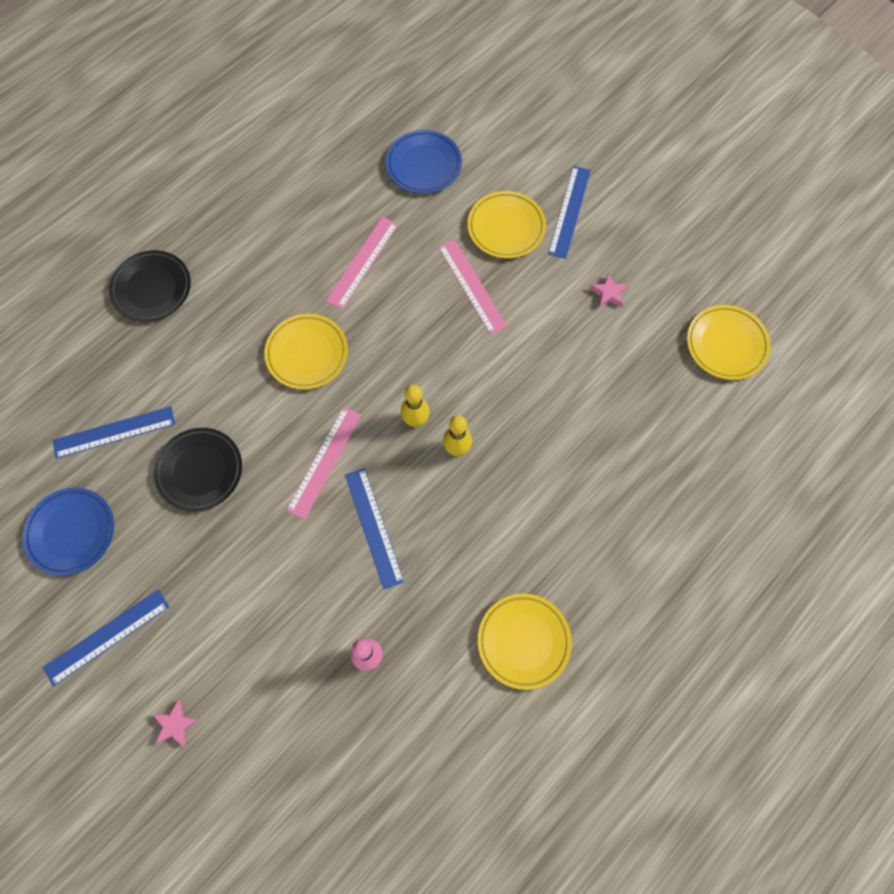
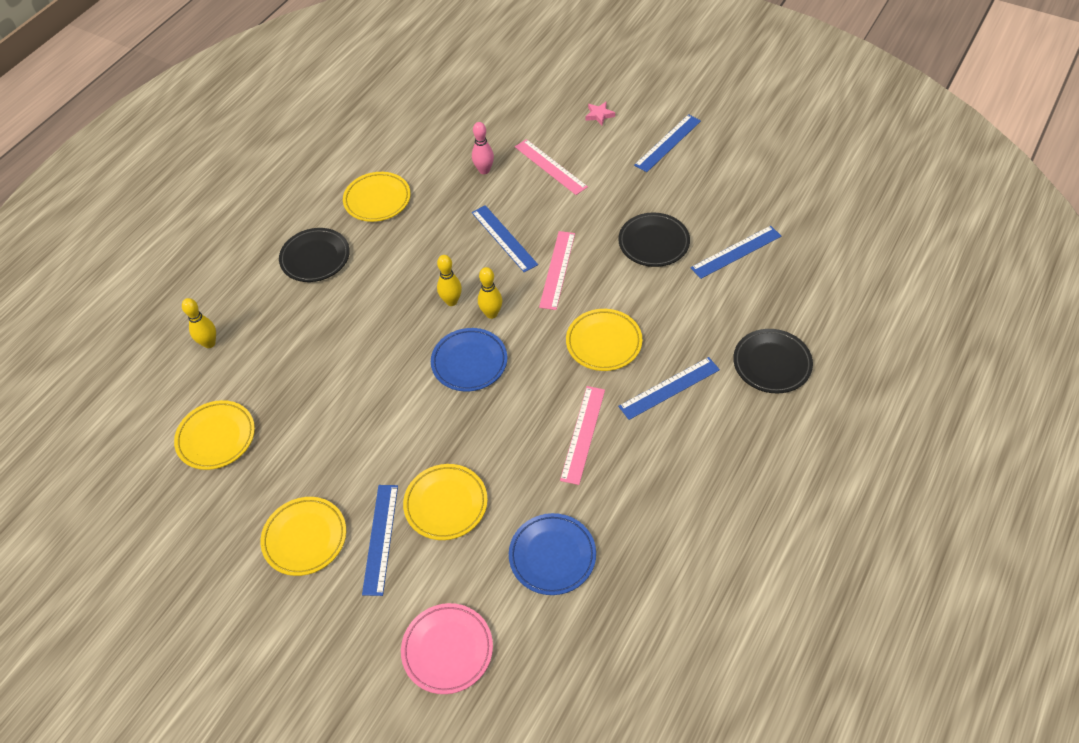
camera: 170 degrees right, 15 degrees down
blue plate [23,487,114,576] -> blue plate moved to [431,328,507,391]
pink ruler [438,239,507,335] -> pink ruler moved to [515,139,588,195]
pink star [590,273,628,308] -> none
none -> yellow bowling pin [182,298,216,348]
none -> yellow plate [261,497,346,576]
none -> black plate [279,228,350,282]
none -> pink plate [401,603,493,694]
none -> blue ruler [618,357,720,420]

